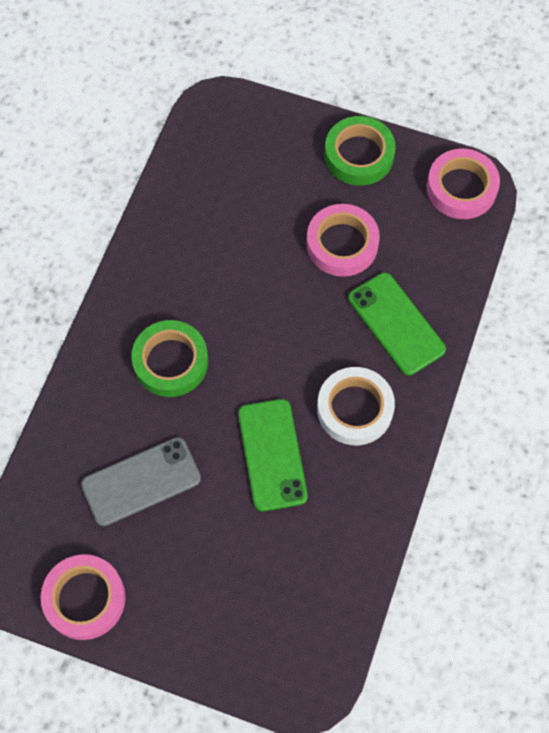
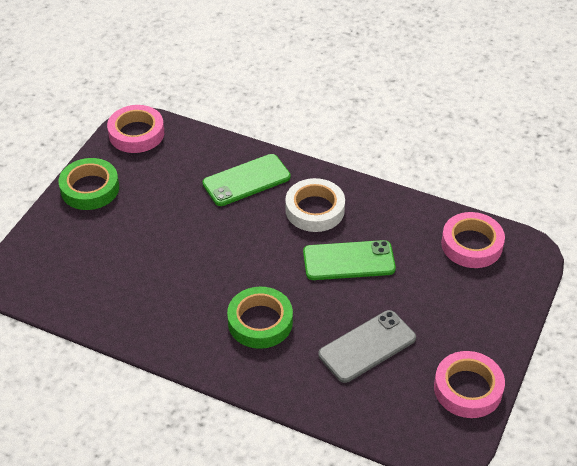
camera: 85 degrees left, 20 degrees down
grey phone [81,437,201,526] -> grey phone turned 75 degrees clockwise [318,310,416,383]
pink tape [306,204,380,277] -> pink tape moved to [441,212,505,268]

